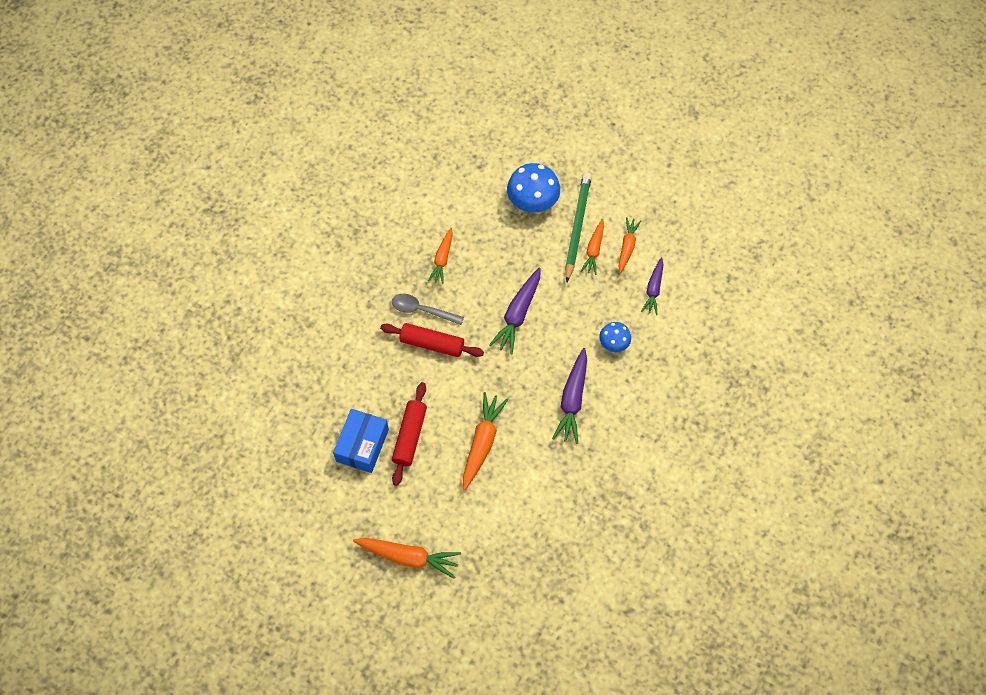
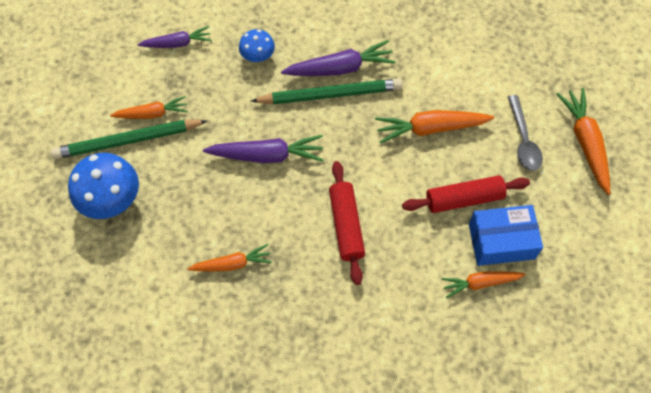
camera: 115 degrees left, 0 degrees up
grey spoon [392,294,464,325] -> grey spoon moved to [508,95,543,171]
orange carrot [619,217,641,273] -> orange carrot moved to [441,271,526,298]
none -> green pencil [251,78,402,105]

